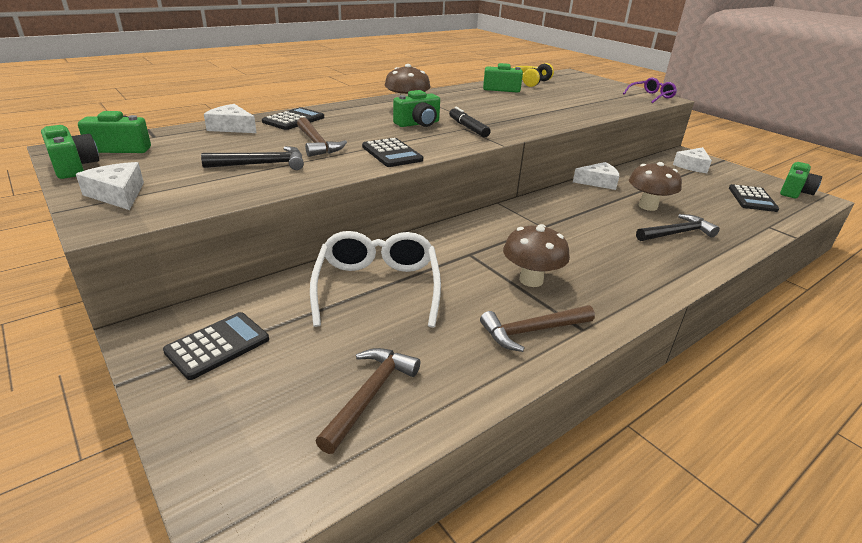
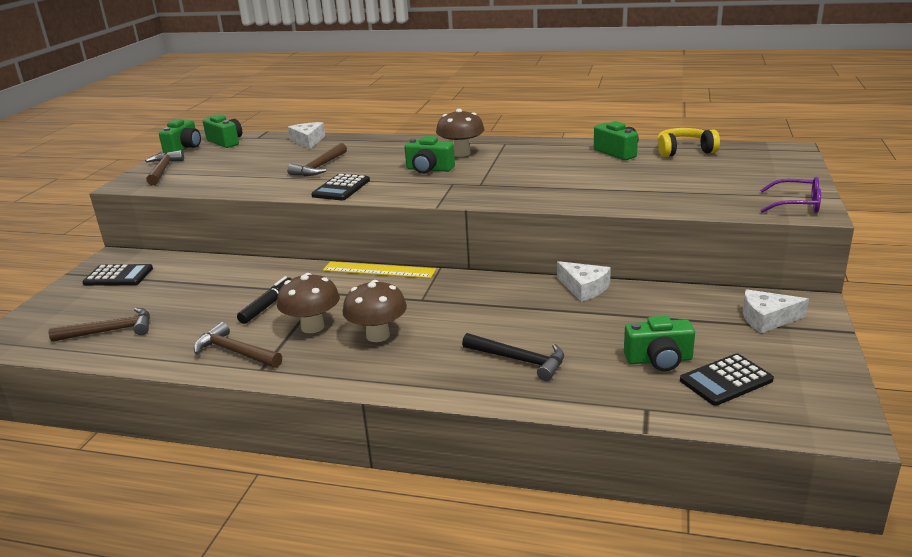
camera: 55 degrees right, 5 degrees down
white cheese [76,162,144,210] -> brown hammer [145,150,184,185]
black hammer [201,146,304,170] -> none
black calculator [262,107,324,130] -> none
white glasses [310,231,441,328] -> none
black marker [449,107,491,138] -> black marker moved to [237,276,292,324]
brown mushroom [629,162,682,211] -> brown mushroom moved to [343,280,407,342]
green camera [780,162,822,199] -> green camera moved to [624,316,695,371]
none -> yellow ruler [323,262,436,278]

